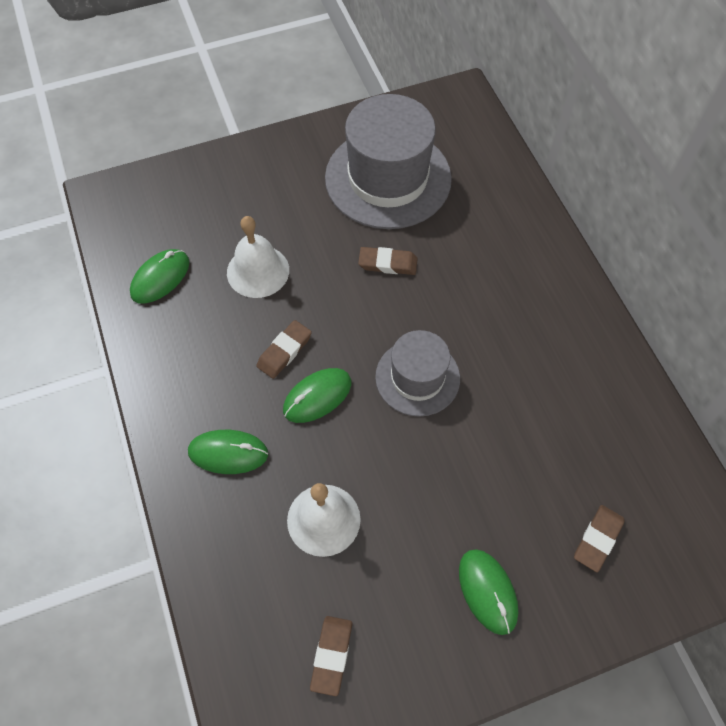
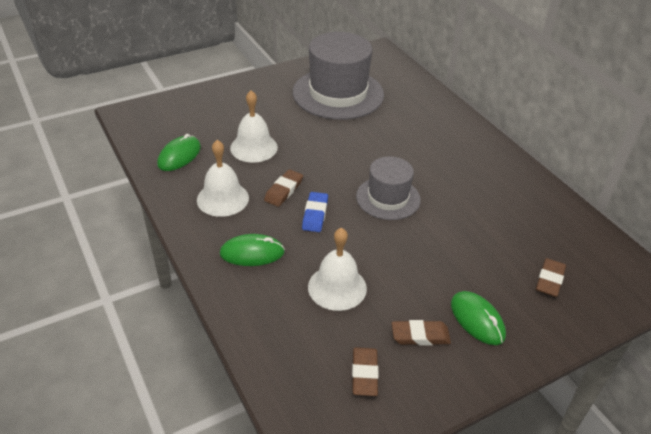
camera: 10 degrees left, 20 degrees down
green mouse [283,368,351,423] -> blue eraser [302,192,328,232]
brown eraser [358,247,418,275] -> brown eraser moved to [392,320,451,345]
none -> white bell [197,140,249,217]

